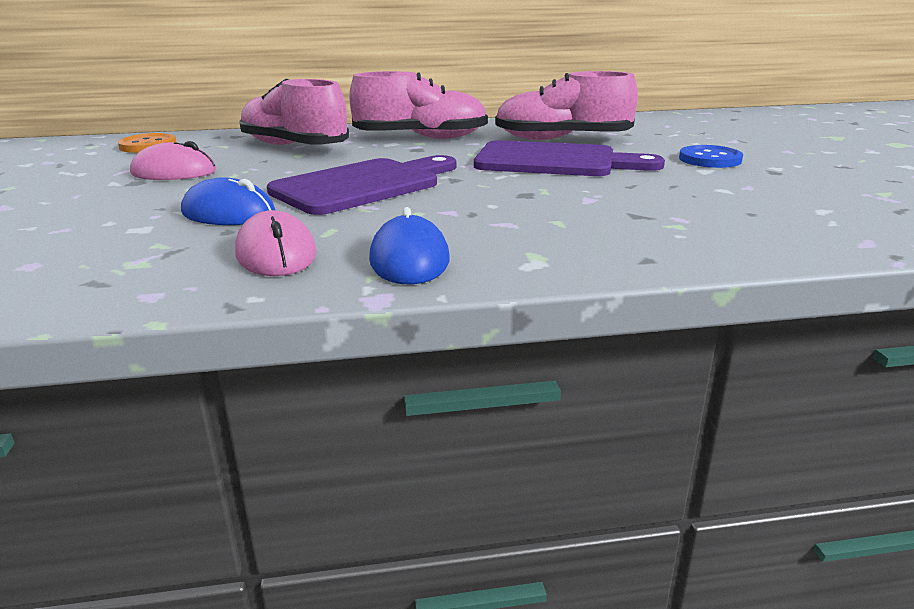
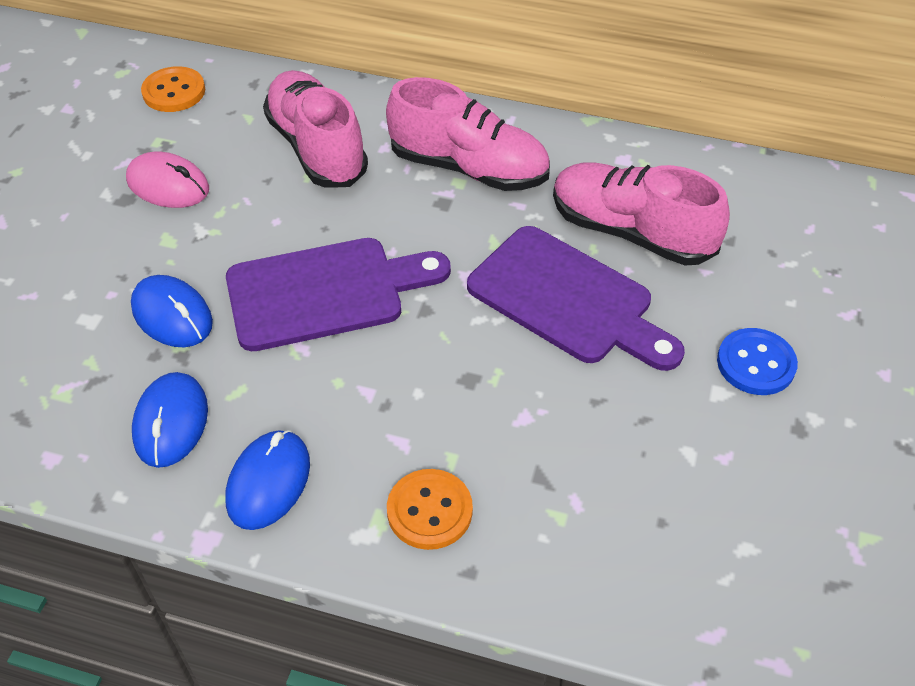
camera: 25 degrees right, 25 degrees up
pink mouse [235,210,317,276] -> blue mouse [132,372,208,468]
none -> orange button [387,469,473,550]

